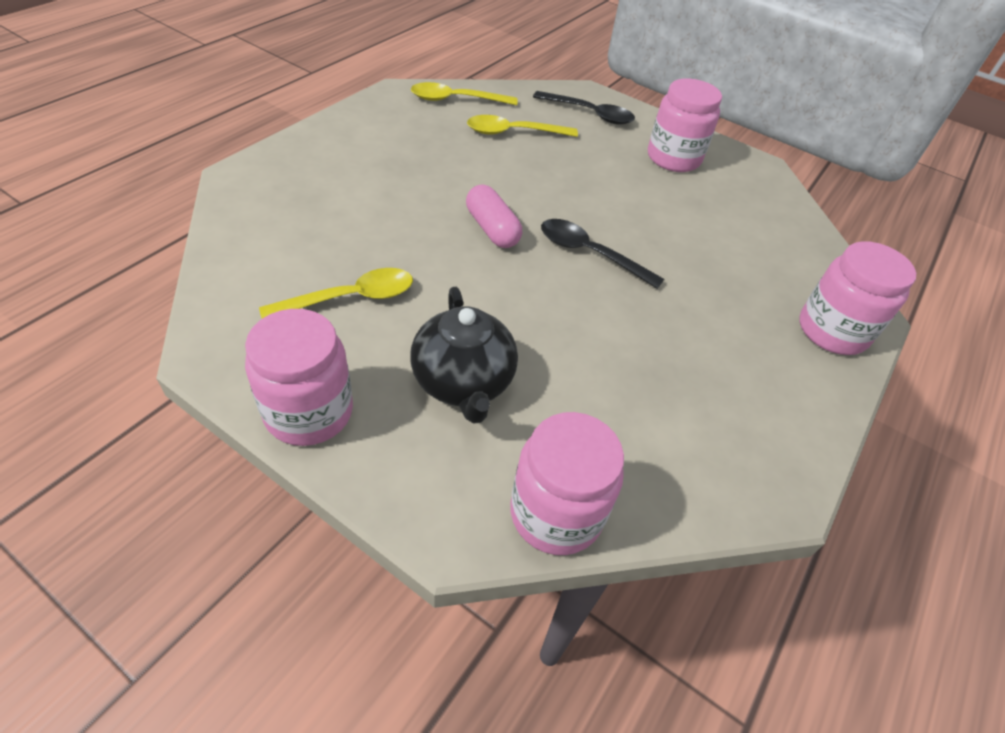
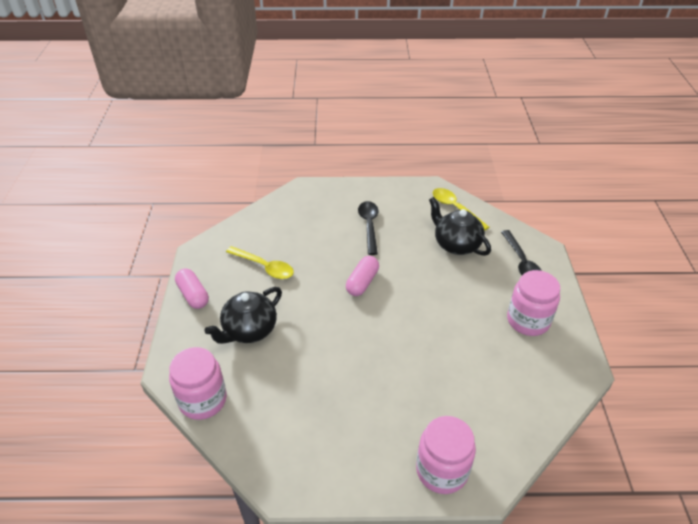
camera: 60 degrees right, 5 degrees down
pink jar [245,309,353,446] -> pink capsule [175,268,209,309]
yellow spoon [467,115,578,137] -> black teapot [429,197,491,256]
black spoon [541,219,664,289] -> black spoon moved to [358,201,378,255]

